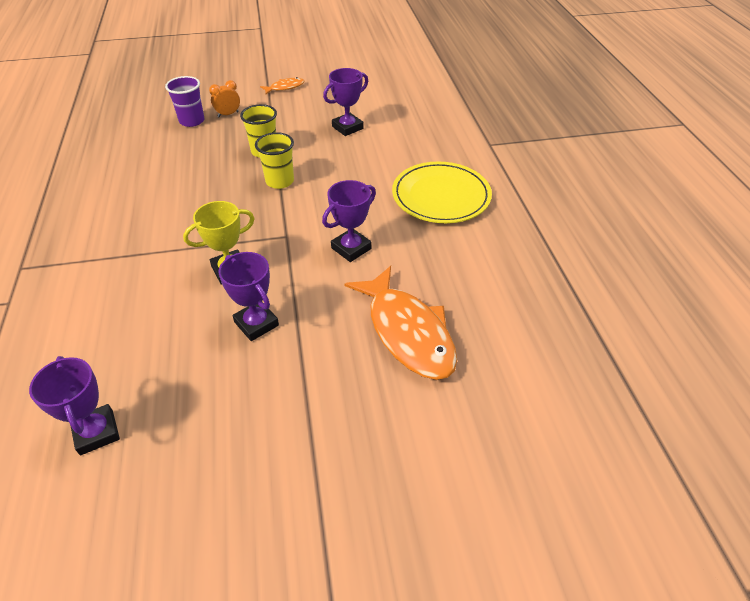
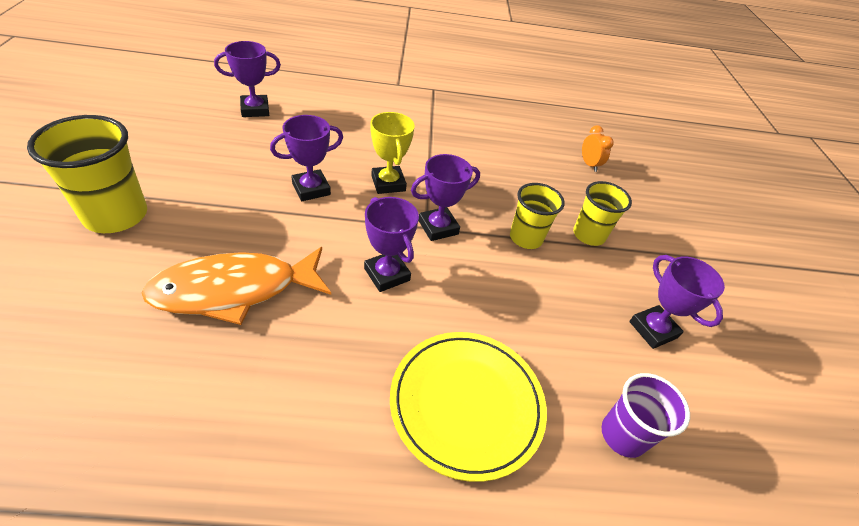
camera: 95 degrees right, 0 degrees up
purple cup [165,76,205,127] -> purple cup moved to [602,373,690,458]
orange clock [209,80,240,118] -> orange clock moved to [582,125,614,172]
orange fish [260,77,305,94] -> none
none -> yellow cup [27,115,147,233]
none -> purple trophy [411,154,480,241]

